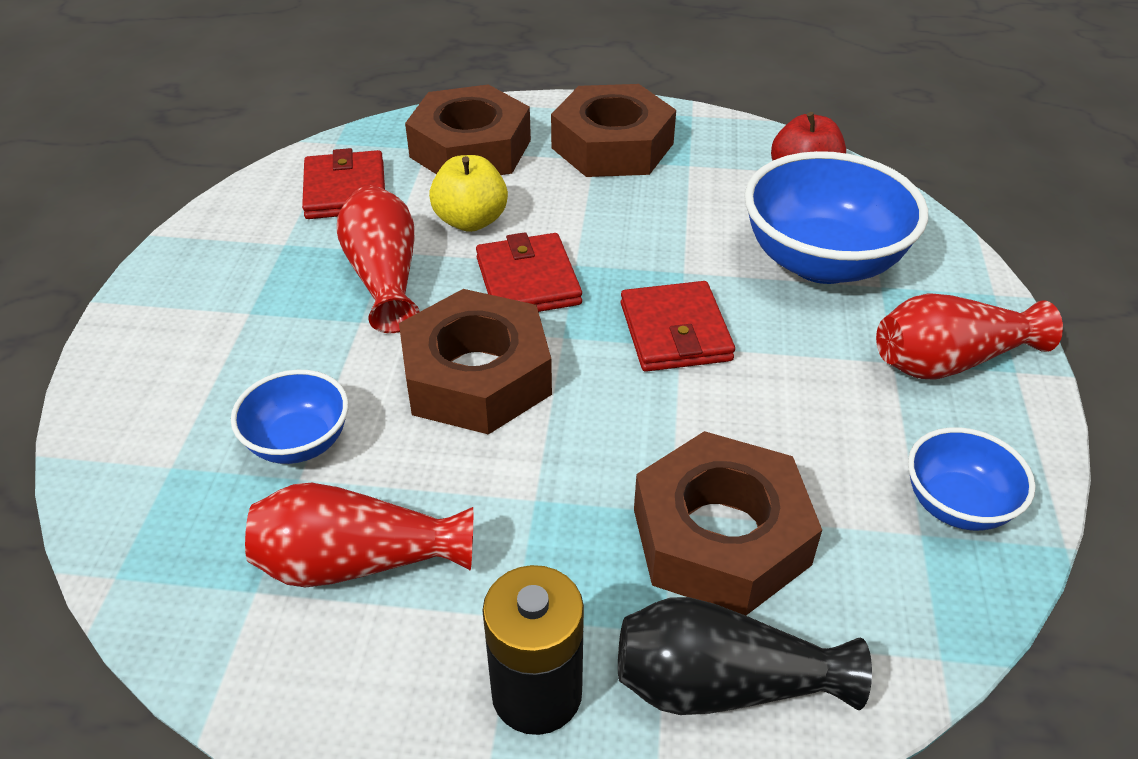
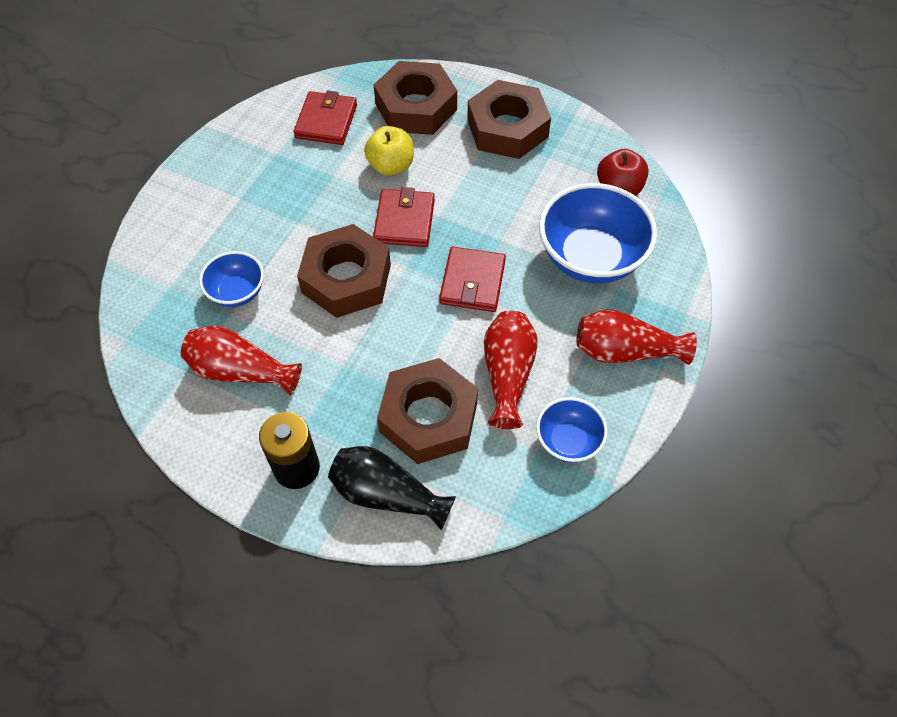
camera: 20 degrees right, 15 degrees up
red vase [337,186,419,333] -> red vase moved to [484,311,538,429]

